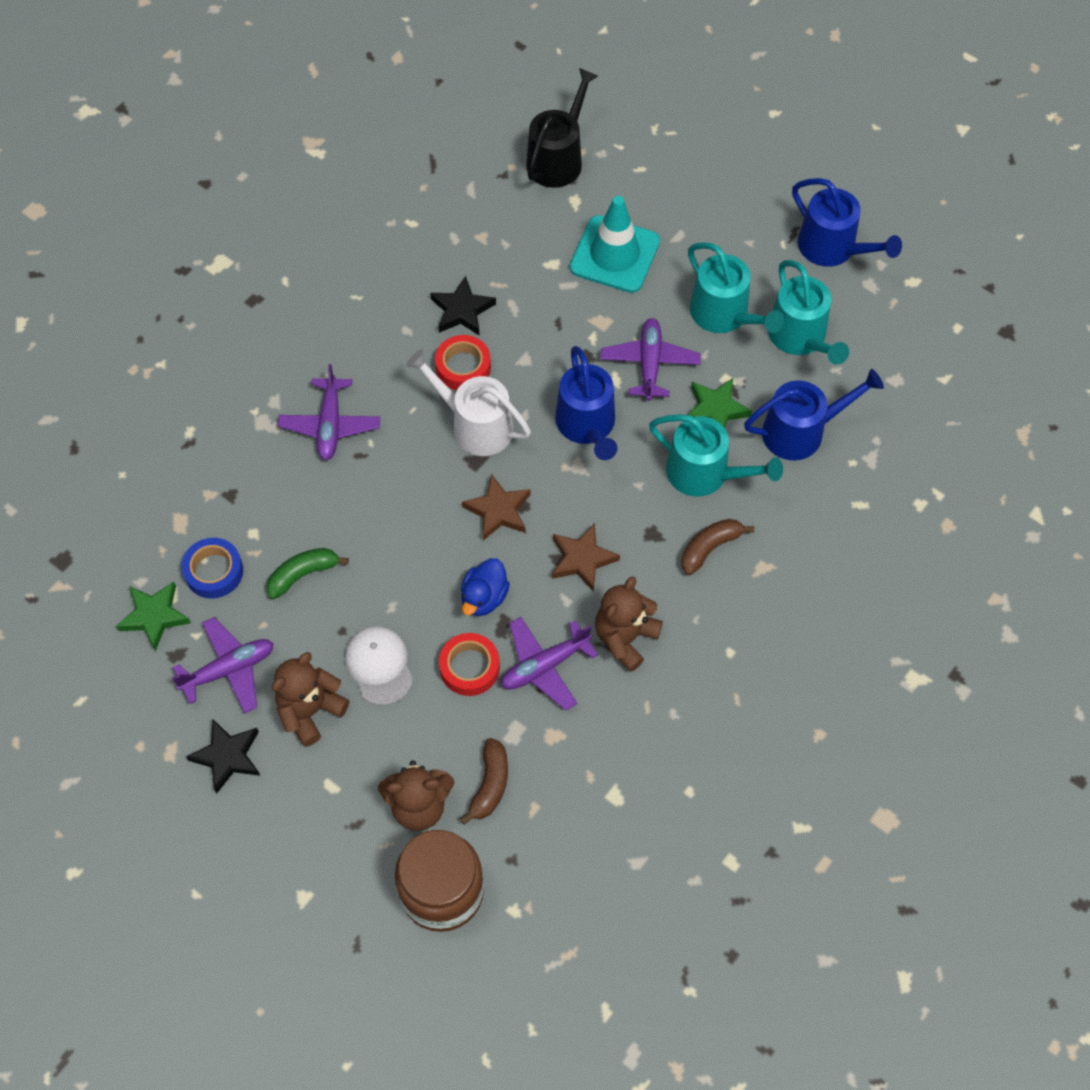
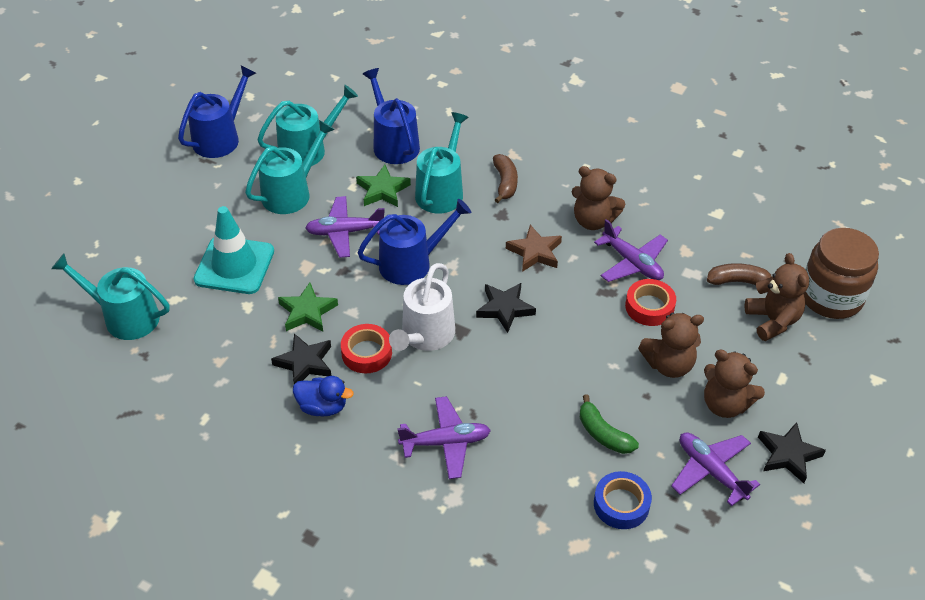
camera: 100 degrees left, 15 degrees down
green star [116,582,191,651] -> green star moved to [278,283,338,332]
white cap [345,626,413,705] -> brown teddy bear [638,312,704,378]
blue duck [461,558,510,616] -> blue duck moved to [293,376,354,417]
brown star [462,474,531,541] -> black star [476,283,536,333]
black watering can [526,68,598,188] -> turquoise watering can [51,254,170,340]
brown banana [681,519,755,575] -> brown banana turned 135 degrees counterclockwise [493,154,518,203]

